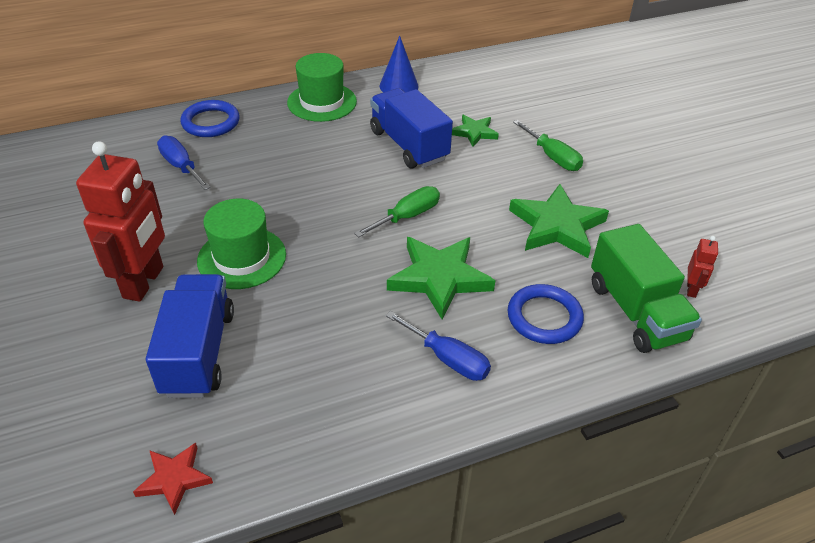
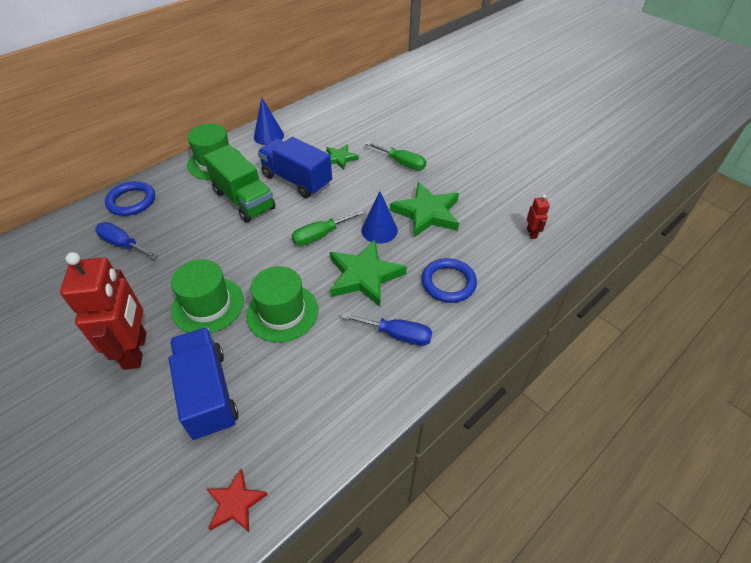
camera: 20 degrees left, 5 degrees up
green screwdriver [354,186,440,238] -> green screwdriver turned 150 degrees counterclockwise [292,210,364,246]
green truck [591,224,702,353] -> green truck moved to [203,145,276,222]
none -> green hat [246,266,318,342]
none -> blue cone [361,191,398,244]

